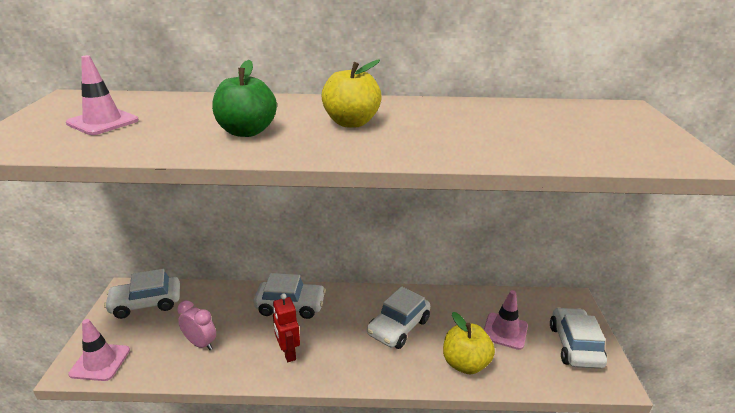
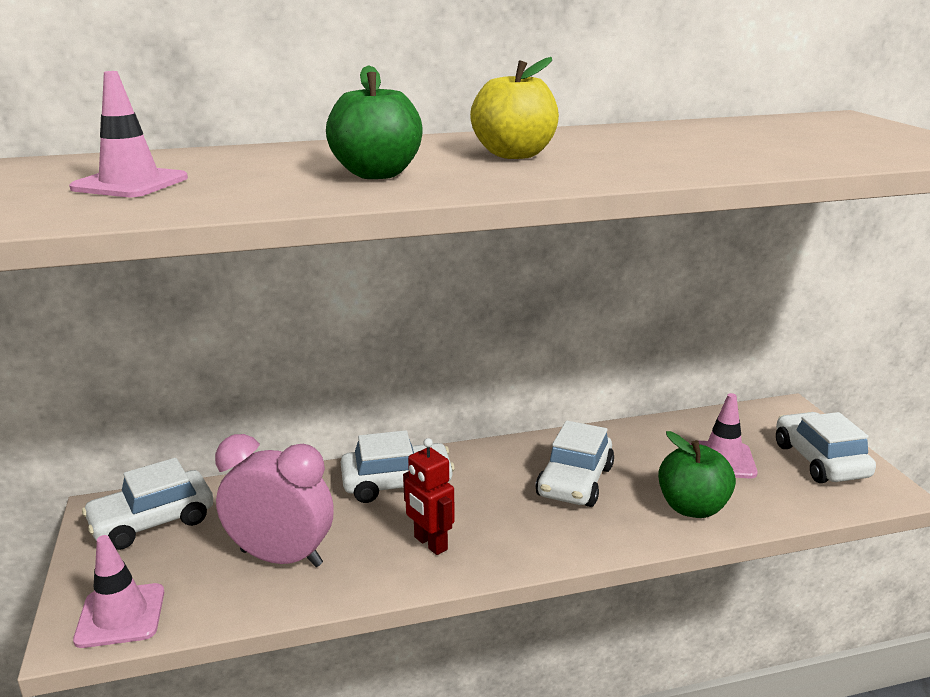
camera: 15 degrees left, 5 degrees down
pink clock [177,301,216,350] -> pink clock [215,434,334,567], size x1.68
yellow apple [443,312,495,374] -> green apple [658,431,736,518]

